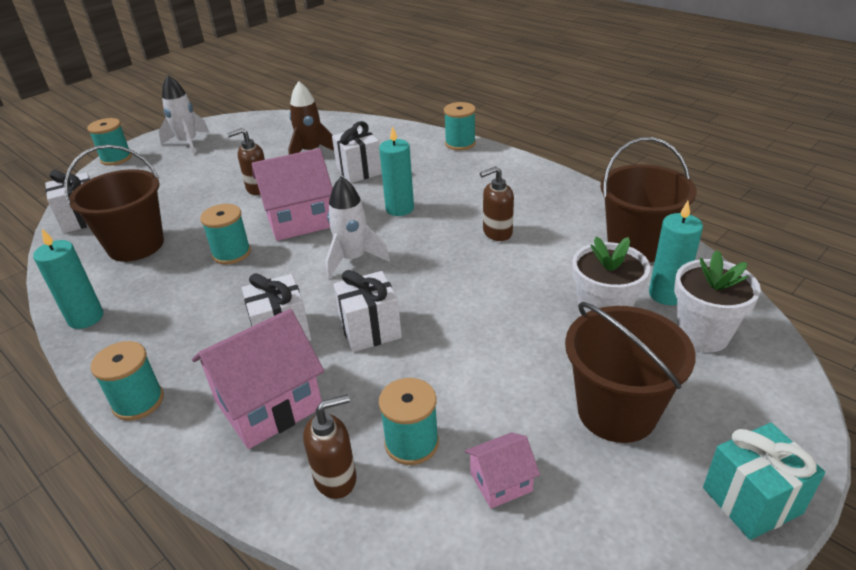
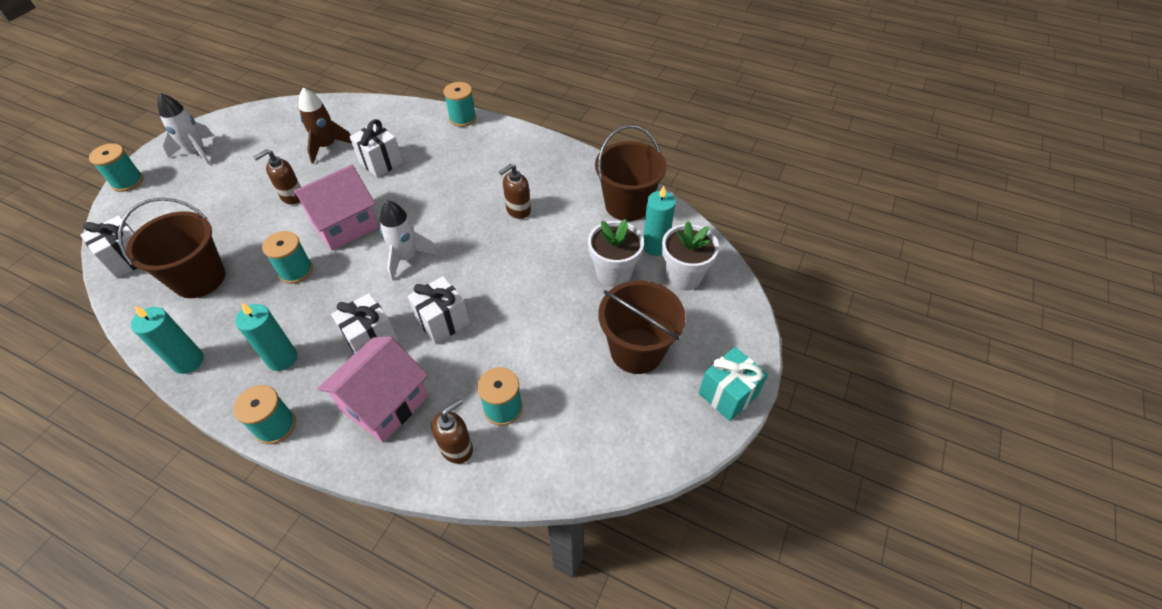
camera: 20 degrees left, 15 degrees up
turquoise candle [379,126,414,216] -> turquoise candle moved to [235,303,297,371]
pink house [465,432,540,509] -> none

